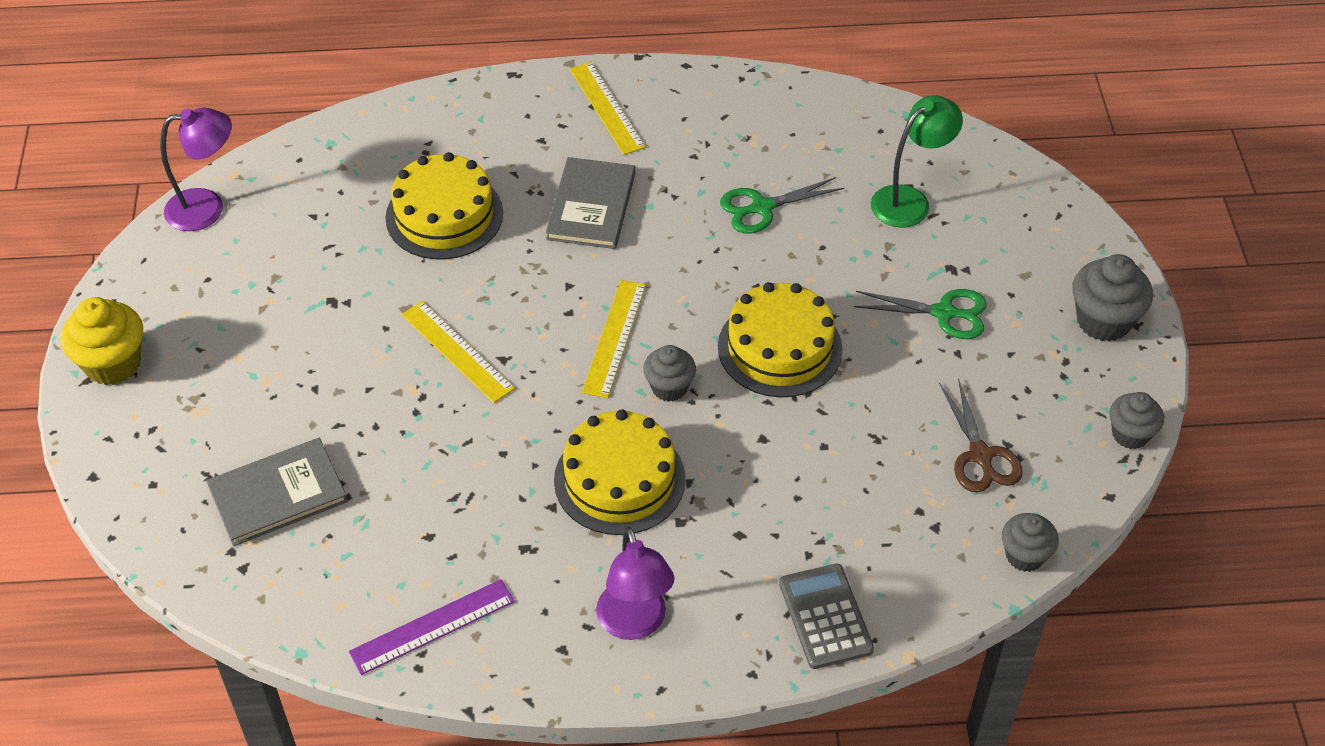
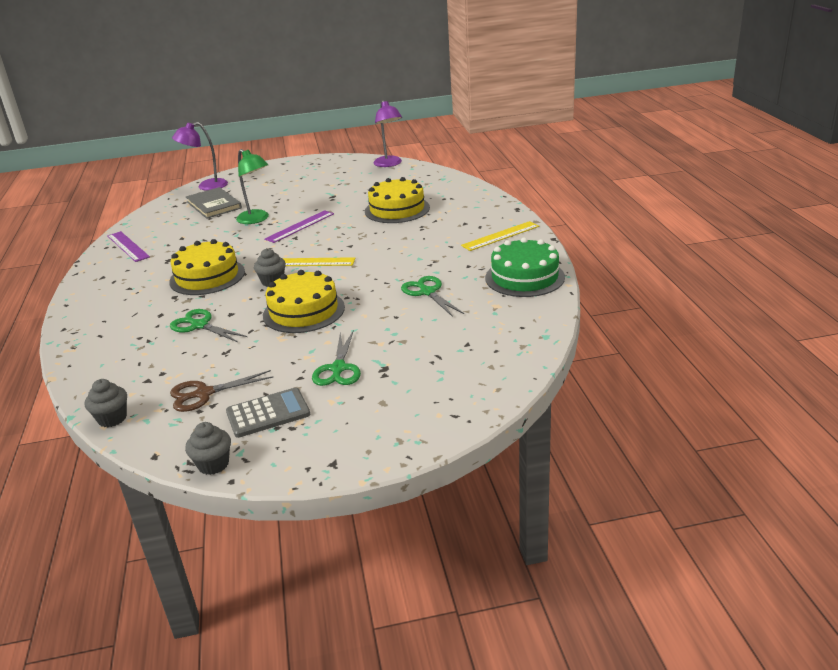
camera: 85 degrees right, 20 degrees down
yellow cupcake [61,297,143,385] -> none
yellow ruler [401,301,515,403] -> purple ruler [264,210,334,243]
grey book [546,157,635,249] -> none
purple lamp [596,527,675,640] -> purple lamp moved to [172,122,228,190]
grey calculator [779,563,874,669] -> grey calculator moved to [226,388,310,438]
green lamp [871,95,963,227] -> green lamp moved to [236,149,269,224]
grey cupcake [1072,254,1153,342] -> none
none -> green scissors [170,309,248,342]
none -> green cake [485,237,565,297]

